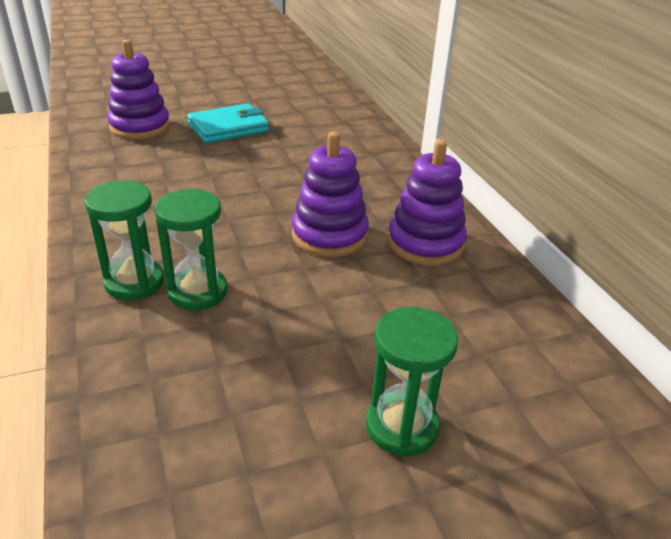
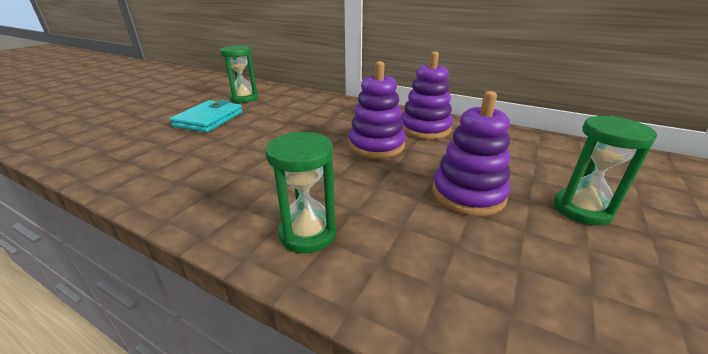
camera: 40 degrees left, 5 degrees down
purple stacking toy [108,39,170,139] -> purple stacking toy moved to [432,91,510,216]
green hourglass [155,189,227,310] -> green hourglass moved to [220,46,258,103]

